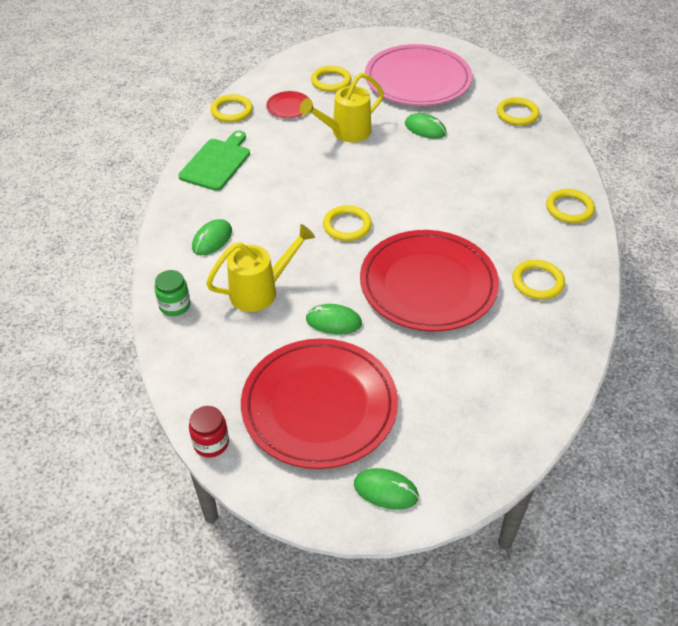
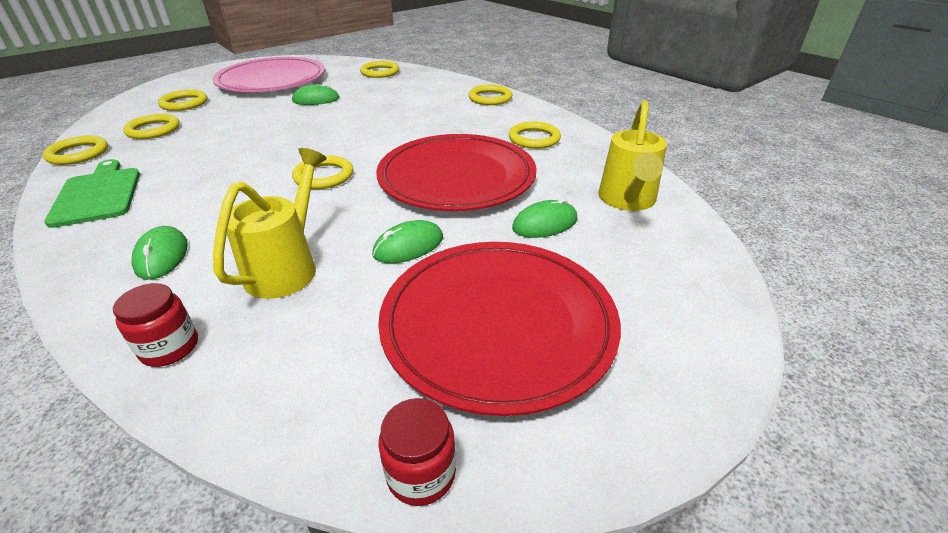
camera: 45 degrees left, 10 degrees down
green jar [154,270,190,316] -> red jar [113,283,198,367]
red plate [266,91,309,118] -> yellow ring [123,114,180,139]
yellow watering can [300,73,384,142] -> yellow watering can moved to [598,101,667,211]
green mouse [354,468,419,510] -> green mouse moved to [512,198,577,238]

